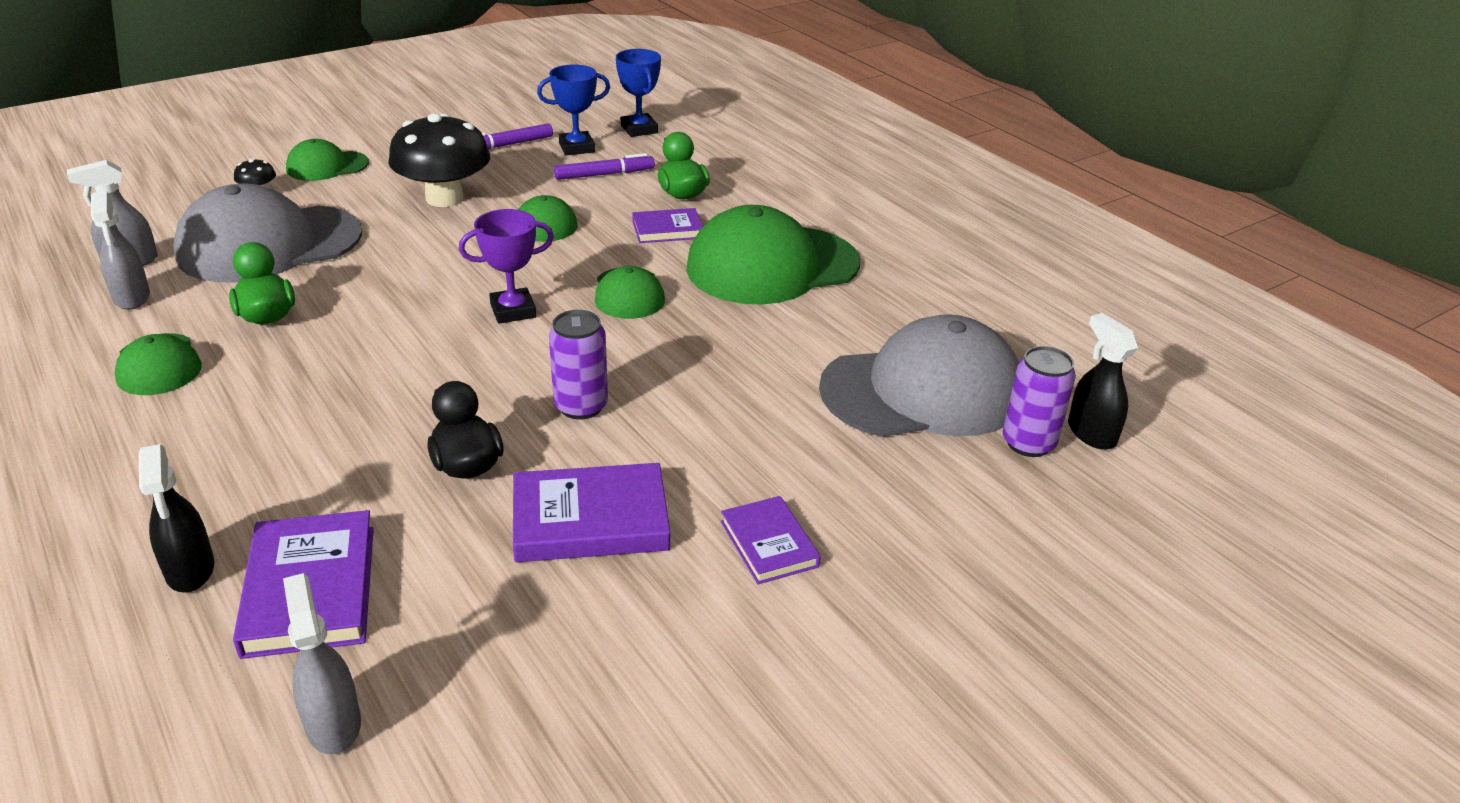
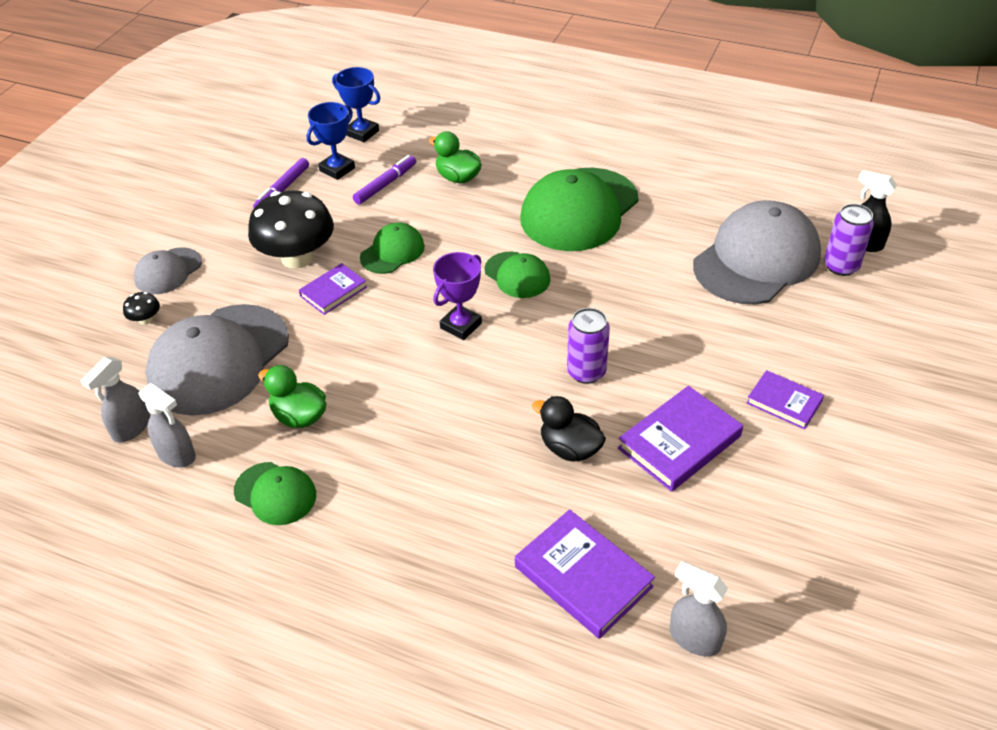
camera: 30 degrees left, 10 degrees up
black spray bottle [139,444,214,592] -> none
green cap [286,139,369,181] -> grey cap [134,247,202,294]
purple book [632,208,703,243] -> purple book moved to [299,263,367,315]

